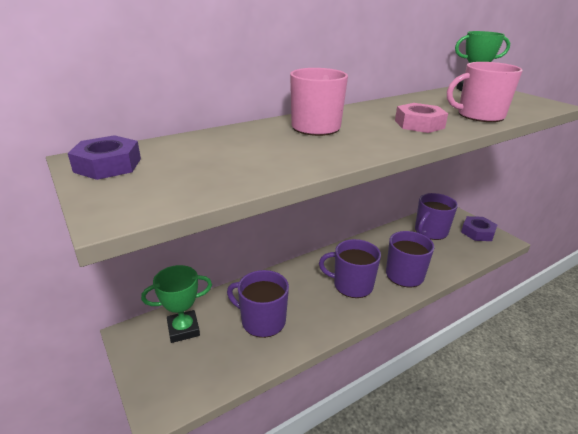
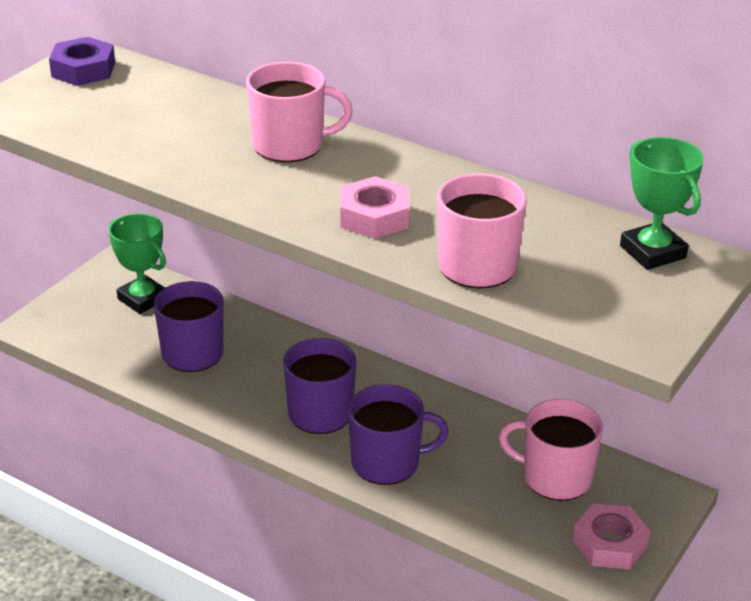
camera: 65 degrees right, 5 degrees up
purple mug [415,193,458,240] -> pink mug [499,399,603,501]
purple nut [461,216,497,241] -> pink nut [573,503,650,569]

